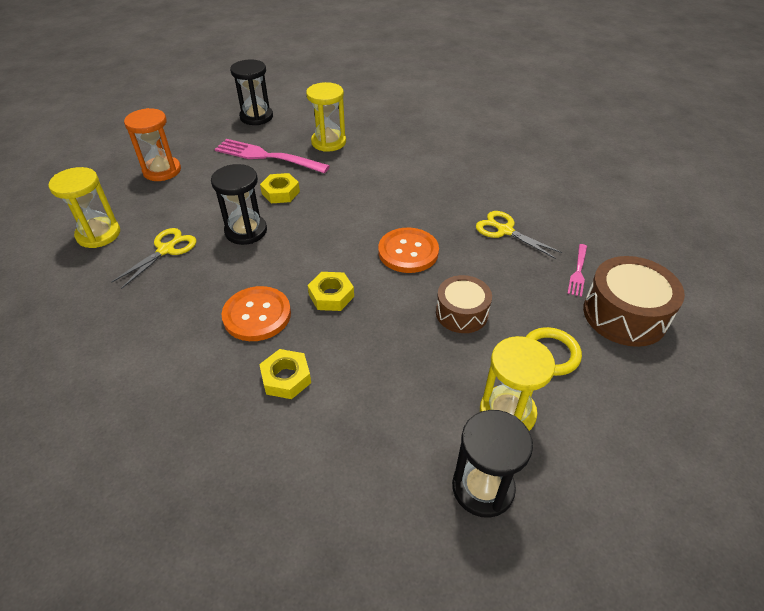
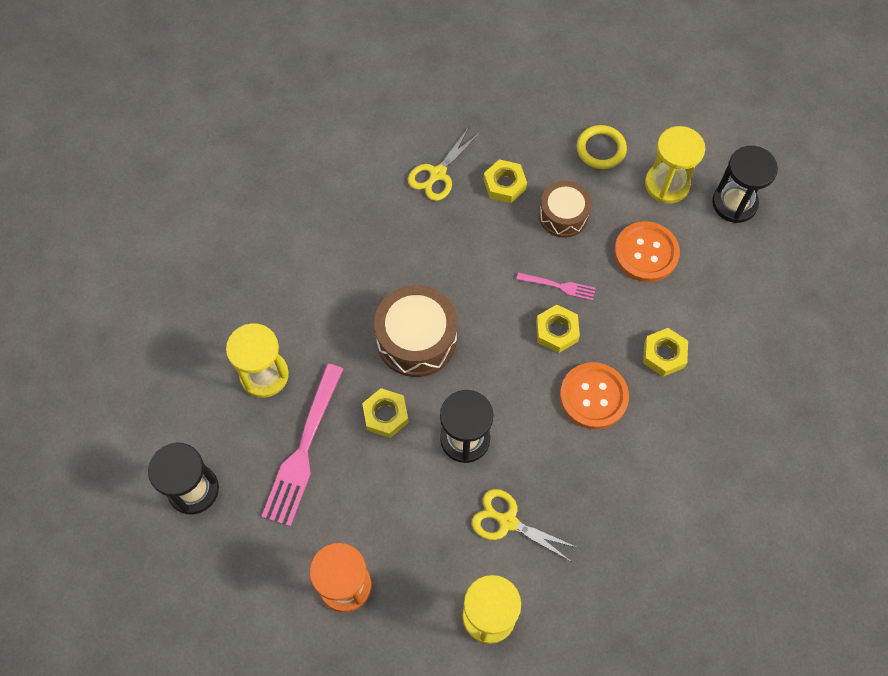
camera: 95 degrees left, 20 degrees up
orange button [378,228,439,273] -> orange button moved to [614,221,680,282]
pink fork [567,244,587,297] -> pink fork moved to [516,272,596,301]
brown drum [583,256,685,347] -> brown drum moved to [374,285,457,377]
none -> yellow nut [484,159,527,203]

